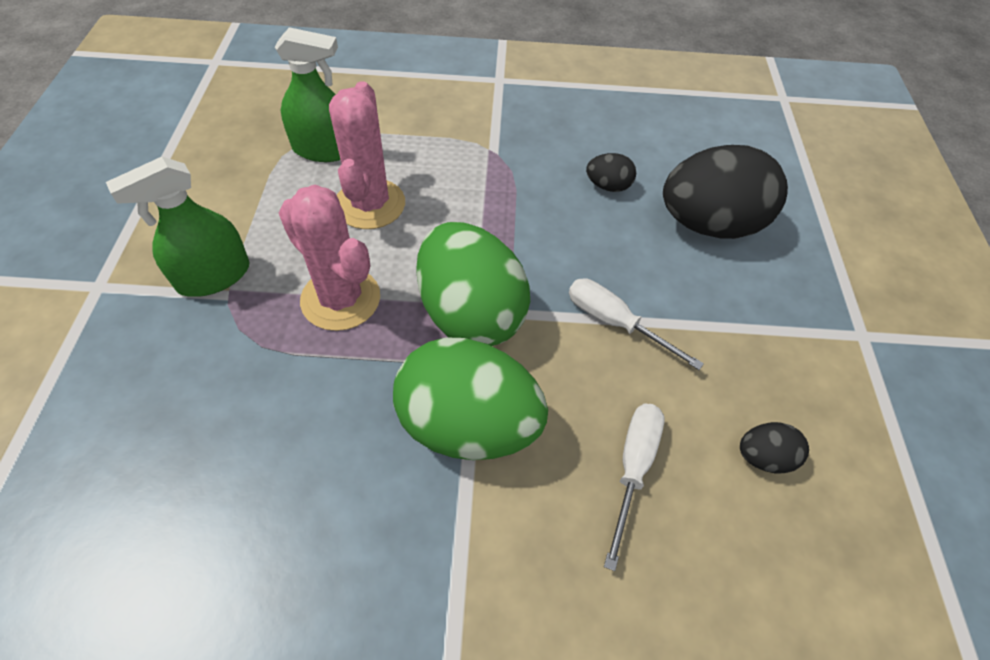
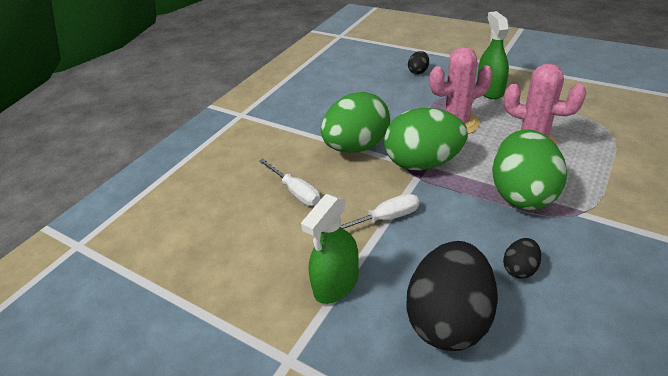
camera: 125 degrees right, 15 degrees down
green spray bottle [275,27,340,162] -> green spray bottle moved to [301,194,359,304]
black egg [740,422,809,473] -> black egg moved to [408,51,429,74]
none -> green egg [492,129,567,210]

